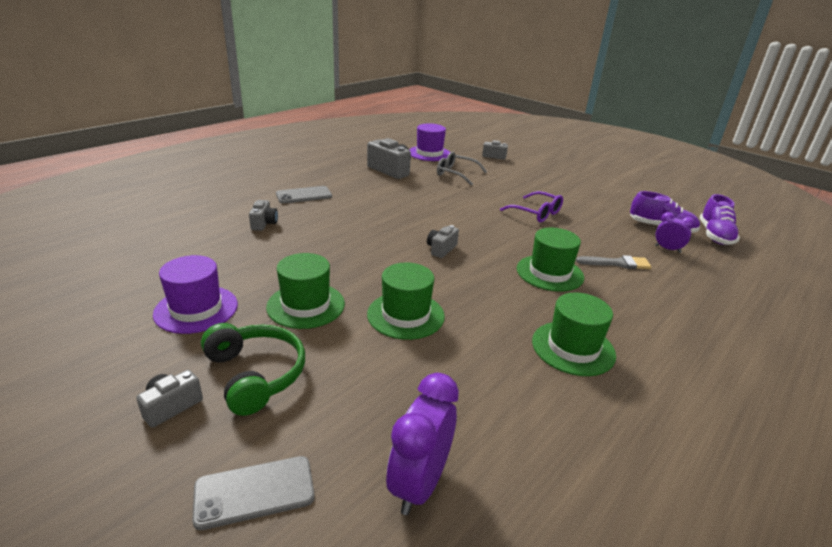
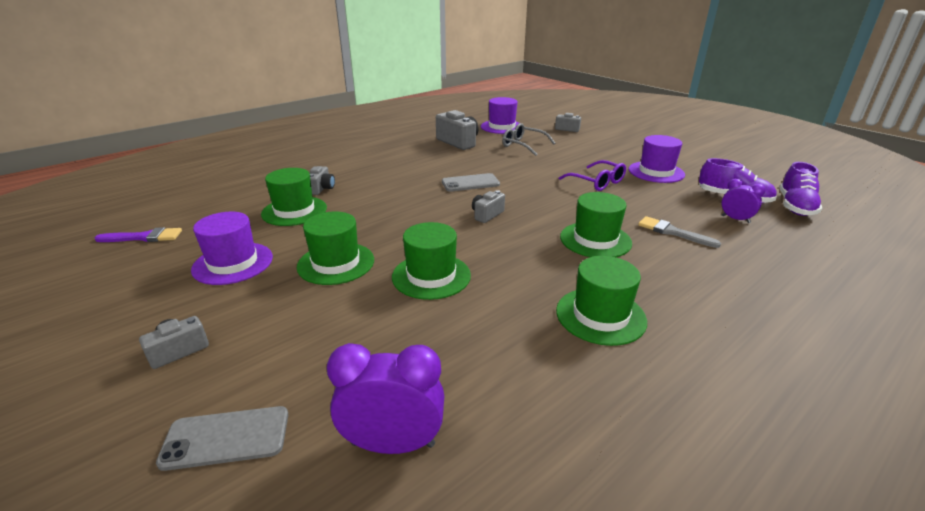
camera: 10 degrees right, 0 degrees up
green headphones [201,323,305,416] -> none
grey phone [276,186,332,204] -> grey phone moved to [442,173,500,192]
purple clock [386,373,459,515] -> purple clock turned 60 degrees clockwise [327,343,444,454]
grey brush [576,255,652,269] -> grey brush turned 150 degrees counterclockwise [638,216,721,248]
none -> purple brush [95,227,182,242]
none -> green hat [261,168,327,226]
none -> purple hat [629,135,685,183]

